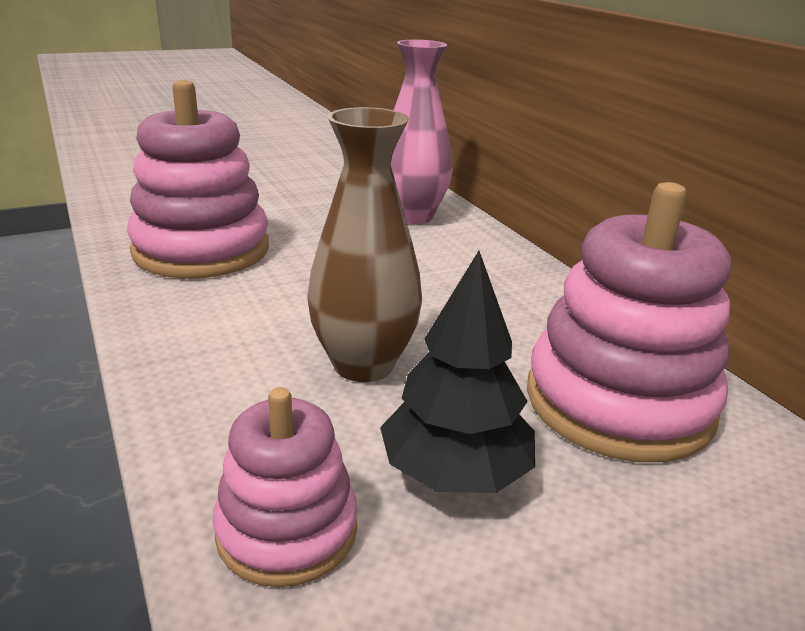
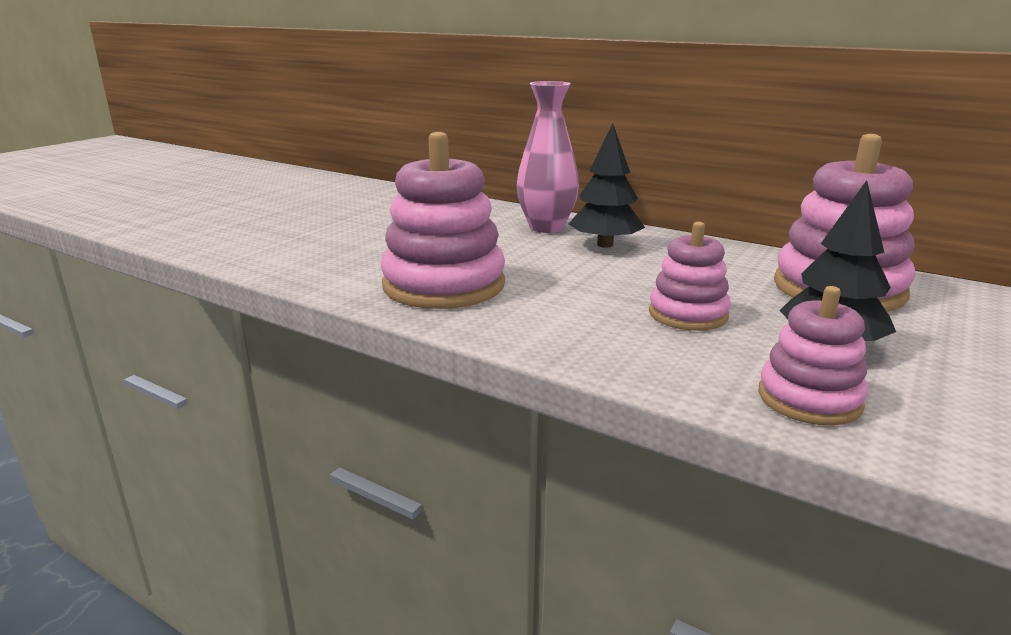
camera: 30 degrees left, 5 degrees down
brown vase [307,107,422,382] -> pink stacking toy [649,222,731,331]
none -> black tree [569,123,645,248]

